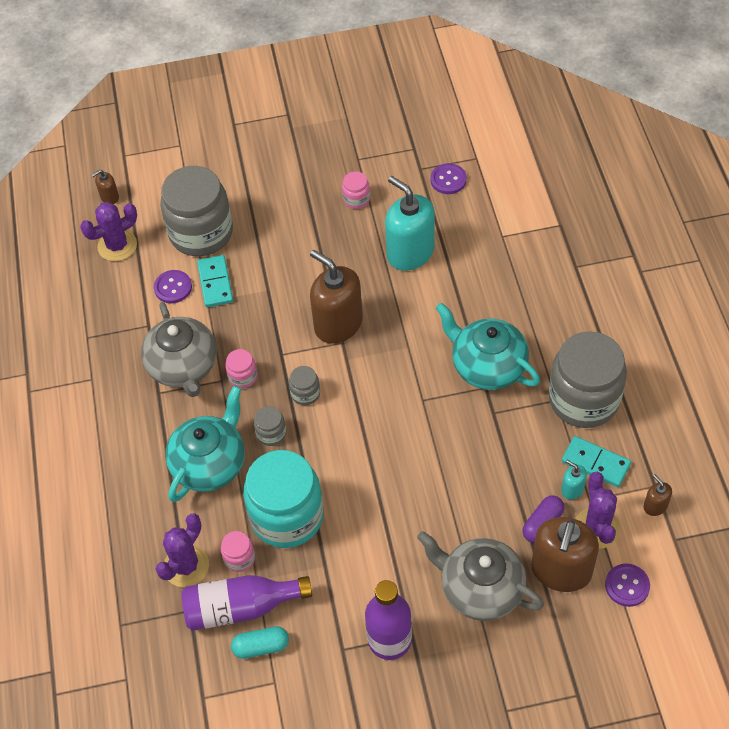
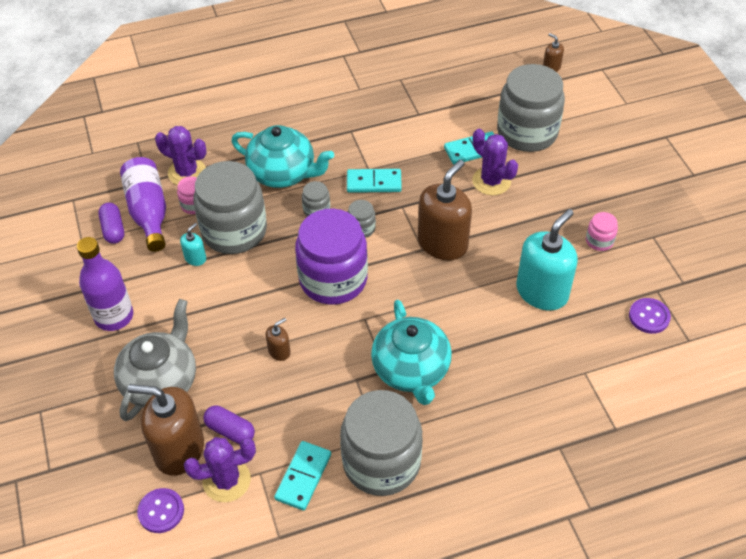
camera: 80 degrees right, 5 degrees down
purple cactus [80,202,137,261] -> purple cactus moved to [472,129,518,195]
grey teapot [141,302,217,397] -> none
purple button [154,270,192,303] -> none
pink jar [225,349,257,388] -> turquoise domino [347,169,402,193]
turquoise capsule [231,626,289,659] -> purple capsule [98,203,124,244]
turquoise jar [243,450,324,548] -> grey jar [194,161,267,254]
turquoise teapot [436,303,540,390] -> turquoise teapot turned 135 degrees clockwise [371,300,452,405]
turquoise soap dispenser [561,460,587,500] -> turquoise soap dispenser moved to [180,223,206,266]
brown soap dispenser [644,474,672,516] -> brown soap dispenser moved to [266,318,291,361]
none -> purple jar [295,209,368,305]

